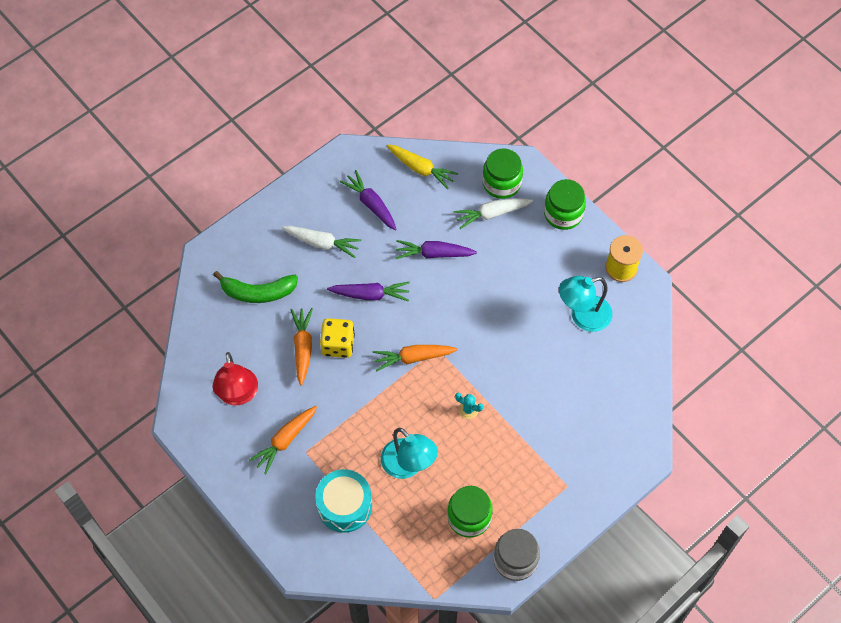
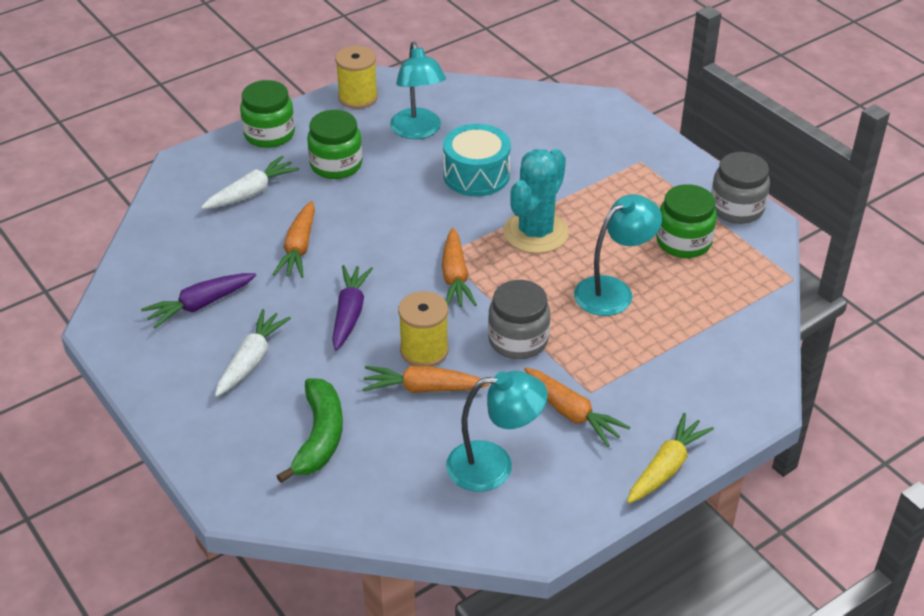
camera: 85 degrees left, 20 degrees down
red lamp [212,352,258,405] -> turquoise lamp [446,371,548,492]
turquoise drum [315,469,372,533] -> turquoise drum moved to [443,124,511,197]
yellow dice [320,318,355,358] -> yellow spool [398,291,449,366]
yellow carrot [387,144,458,189] -> yellow carrot moved to [627,413,714,504]
purple carrot [396,240,477,259] -> orange carrot [272,201,315,278]
white carrot [454,199,533,229] -> white carrot turned 120 degrees counterclockwise [201,156,300,209]
turquoise cactus [455,393,483,419] -> turquoise cactus [503,149,569,254], size x2.43
green jar [482,148,523,199] -> green jar moved to [307,110,362,179]
none -> grey jar [488,280,550,359]

